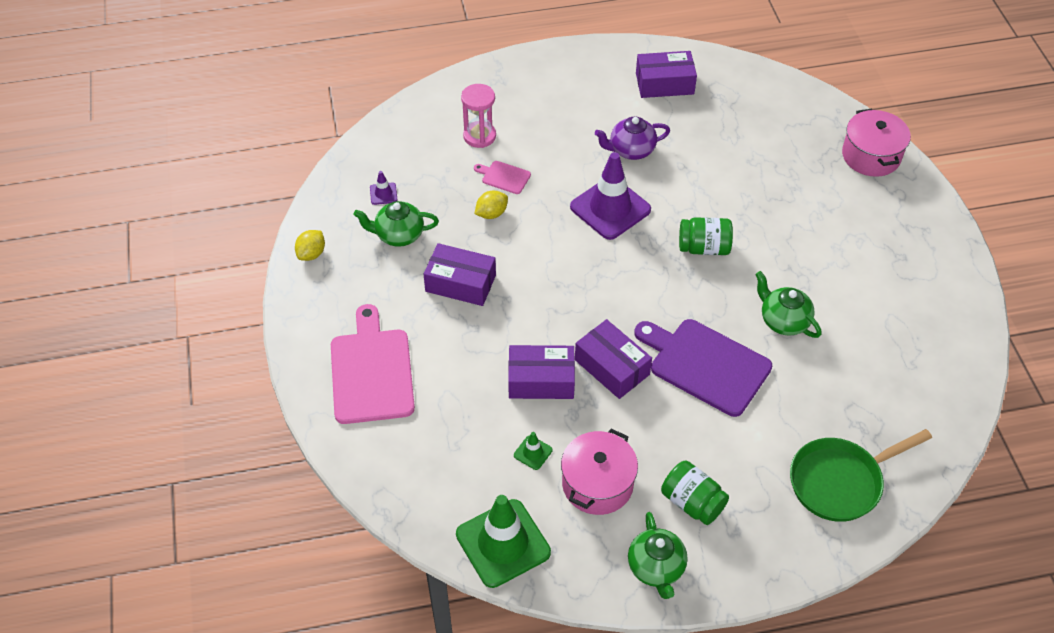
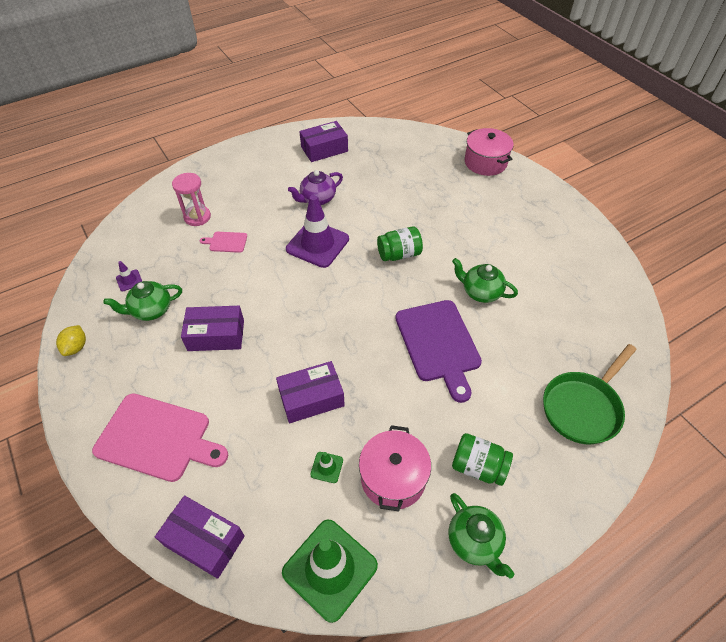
camera: 20 degrees left, 0 degrees up
pink cutting board [331,304,415,424] -> pink cutting board turned 135 degrees clockwise [92,393,228,482]
yellow lemon [475,191,508,219] -> none
purple box [575,319,652,399] -> purple box moved to [155,495,245,579]
purple cutting board [634,319,772,417] -> purple cutting board turned 120 degrees counterclockwise [395,300,482,403]

